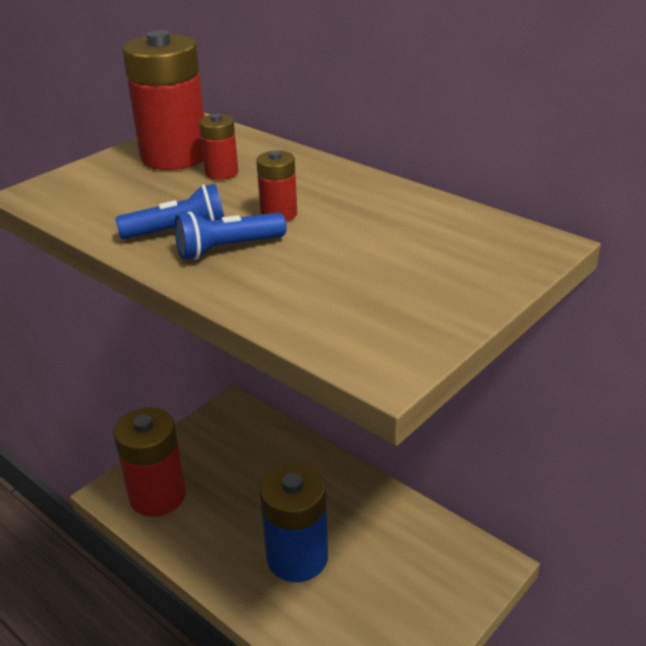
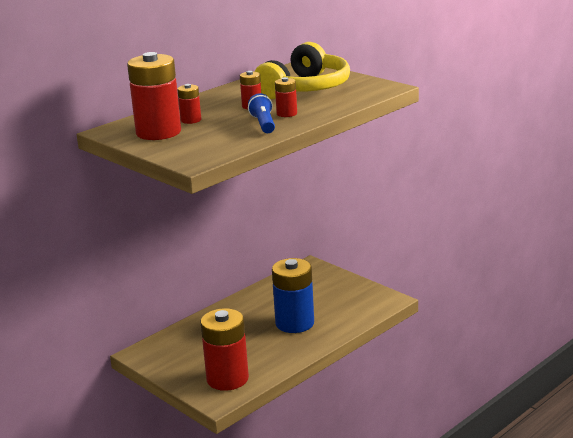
camera: 85 degrees left, 10 degrees down
blue flashlight [174,211,287,260] -> red battery [275,77,297,117]
none -> yellow headphones [254,42,350,99]

